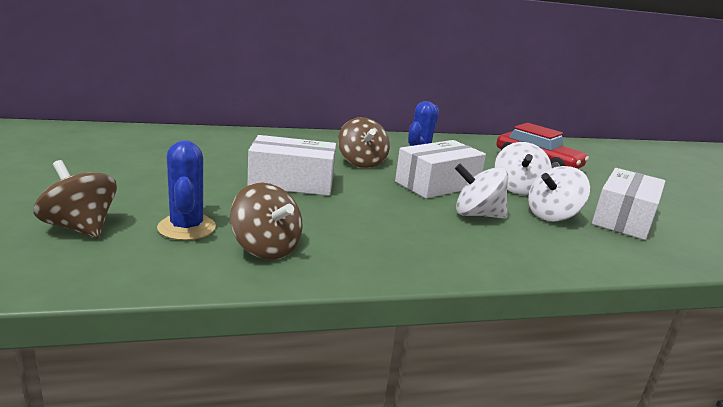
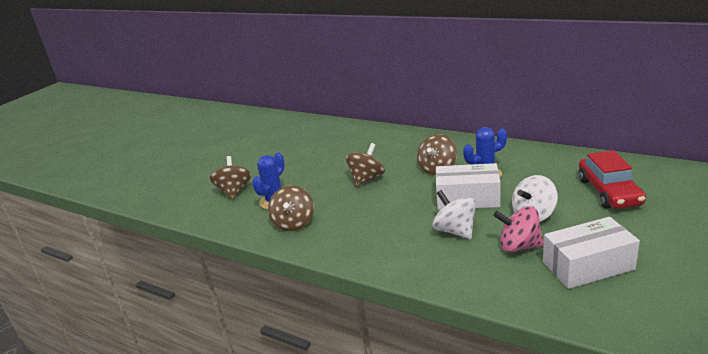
camera: 50 degrees right, 5 degrees up
white box [248,135,336,196] -> brown spinning top [346,143,385,187]
white spinning top [528,166,590,222] -> pink spinning top [493,206,544,252]

